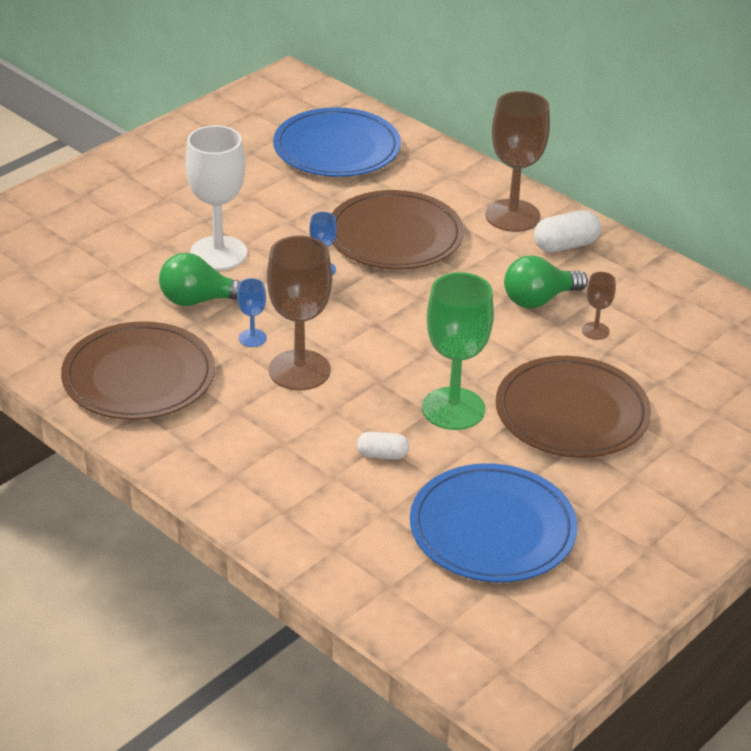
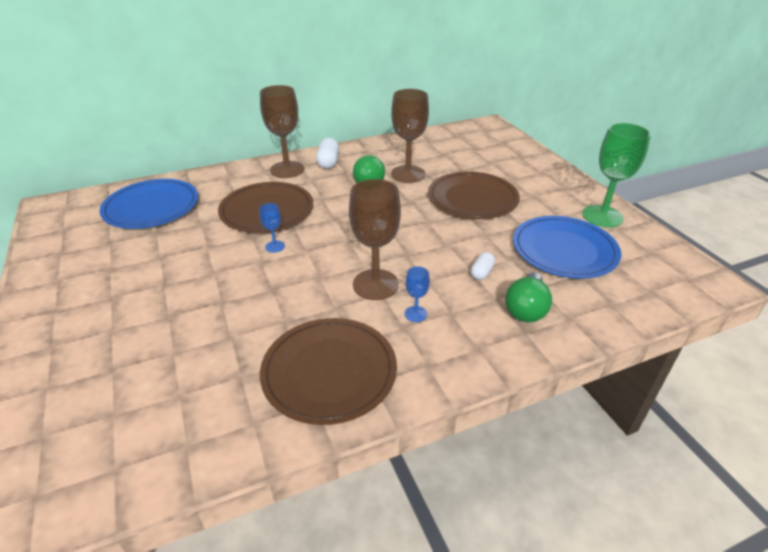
camera: 65 degrees left, 0 degrees up
green light bulb [159,253,241,306] -> green light bulb moved to [505,272,552,322]
white goblet [185,125,247,270] -> none
blue goblet [237,278,267,347] -> blue goblet moved to [405,266,430,322]
green goblet [422,272,494,430] -> green goblet moved to [582,123,651,227]
brown goblet [582,272,616,340] -> brown goblet [391,89,429,183], size x2.17

